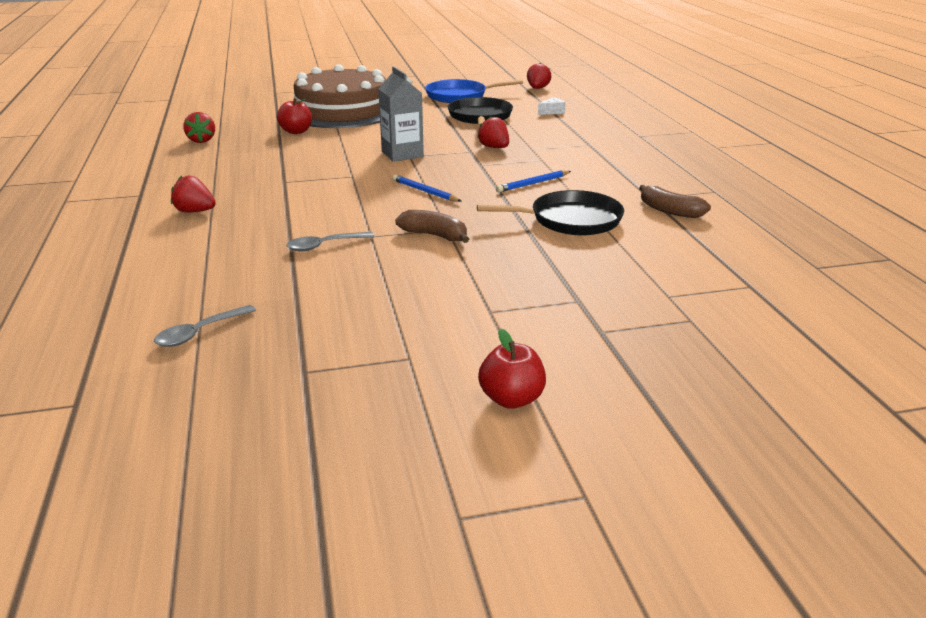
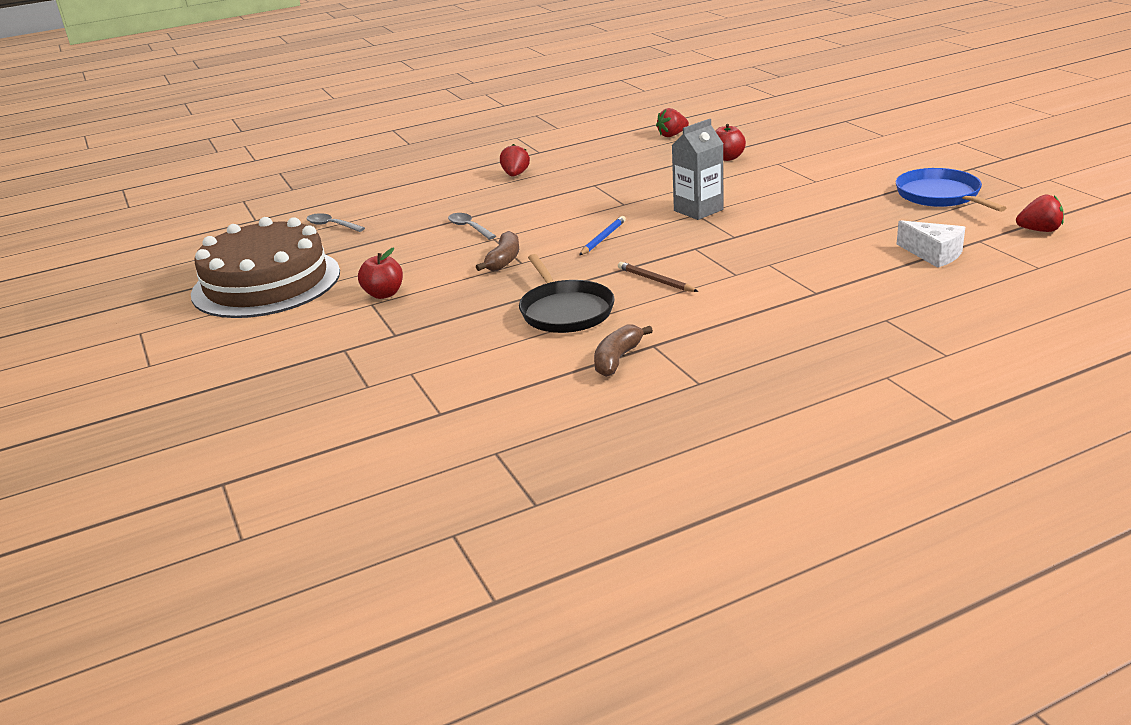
camera: 80 degrees right, 0 degrees up
brown cake [294,64,386,128] -> brown cake moved to [191,217,340,318]
black pan [448,97,513,126] -> none
red strawberry [477,116,509,148] -> none
red apple [478,329,546,409] -> red apple moved to [358,248,403,299]
blue pencil [496,171,571,192] -> brown pencil [618,262,699,292]
white cheese [538,97,566,115] -> white cheese [897,220,965,268], size x1.63

